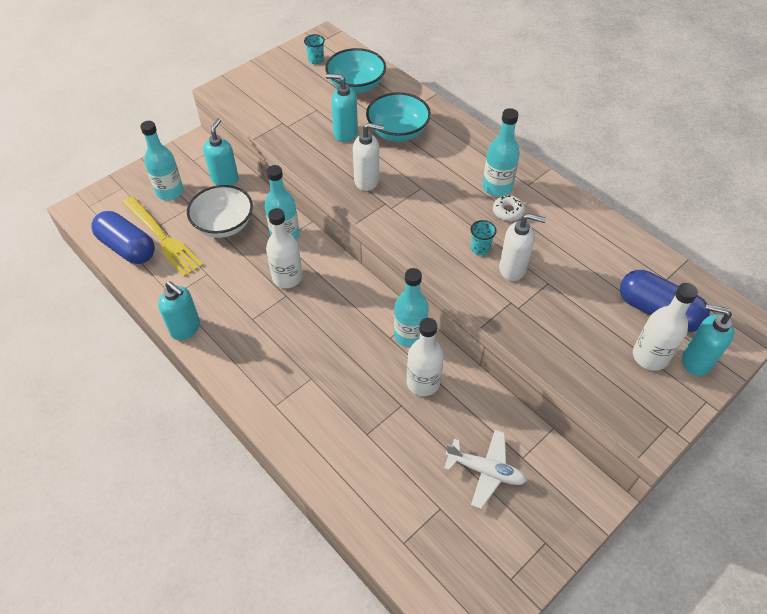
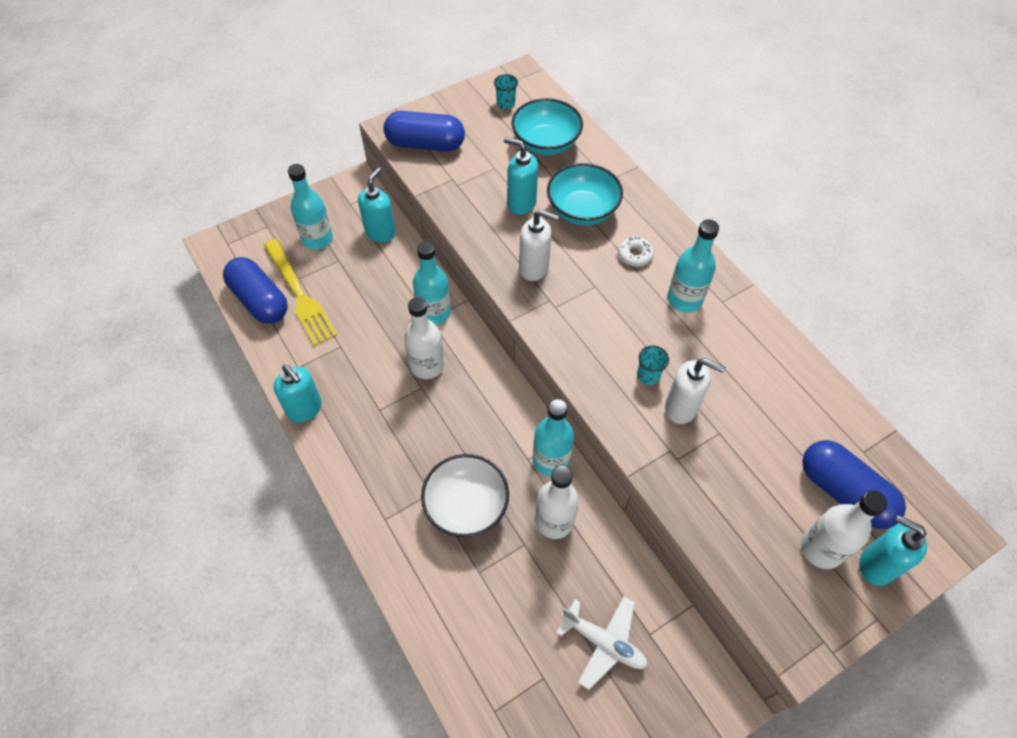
camera: 10 degrees right, 5 degrees up
white bowl [187,185,253,238] -> white bowl moved to [421,454,509,537]
white donut [493,195,525,221] -> white donut moved to [618,236,654,267]
none -> blue capsule [384,111,465,151]

